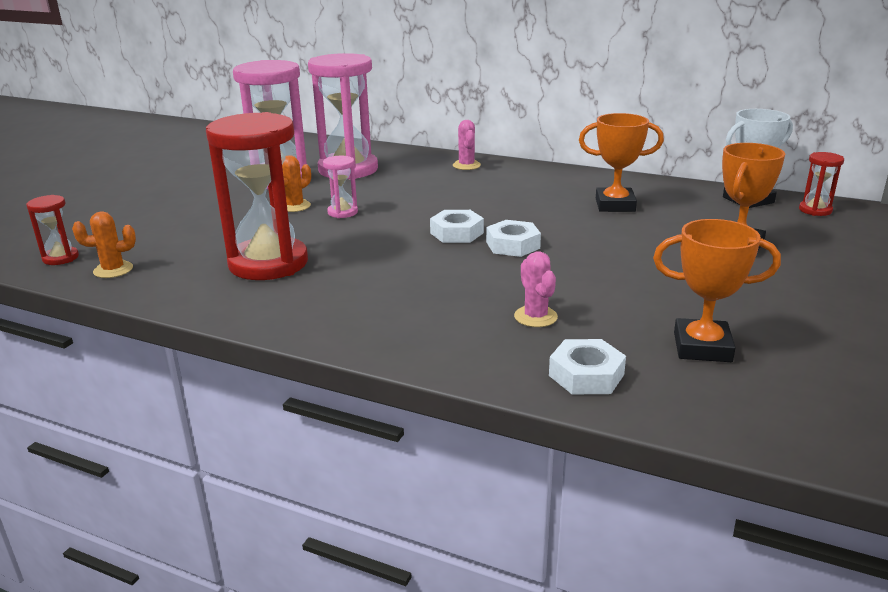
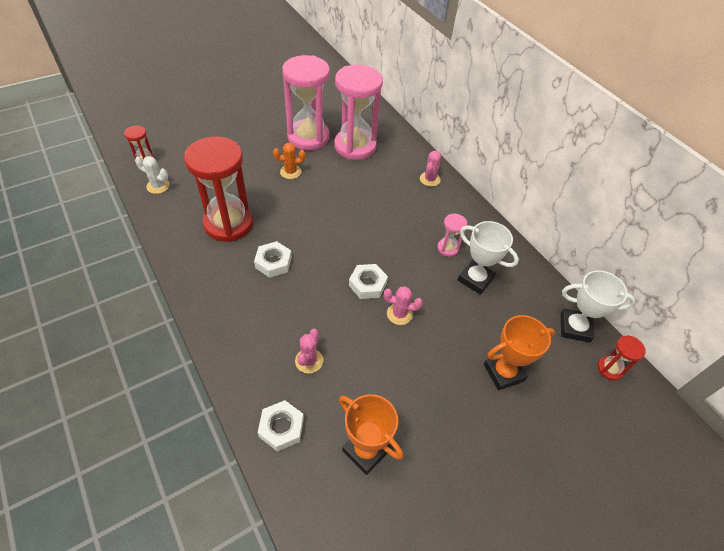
camera: 30 degrees right, 25 degrees up
orange cactus [72,211,136,278] -> white cactus [135,156,170,194]
pink hourglass [323,156,358,218] -> pink hourglass moved to [437,213,467,257]
white nut [430,210,484,243] -> white nut moved to [254,241,292,278]
orange trophy [579,113,664,212] -> white trophy [458,221,519,294]
none -> pink cactus [384,286,423,325]

